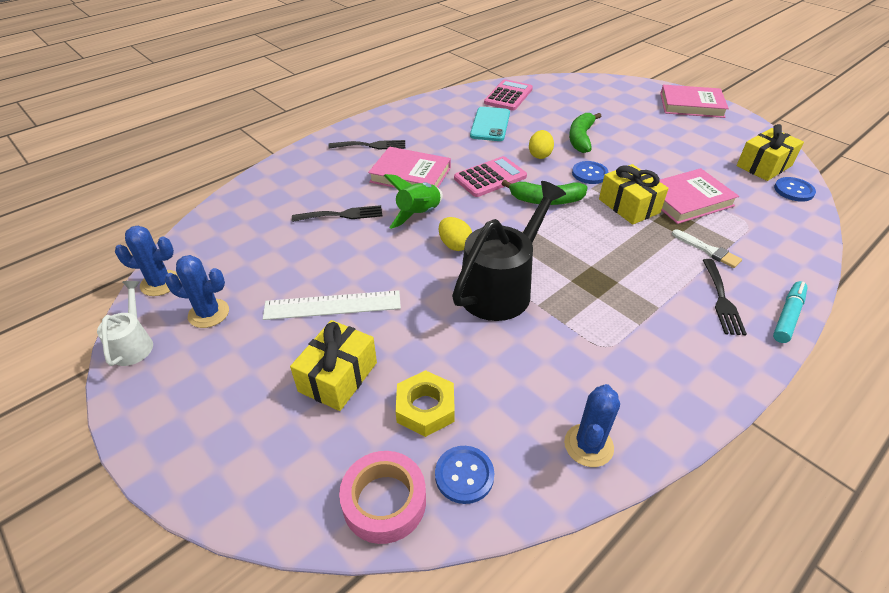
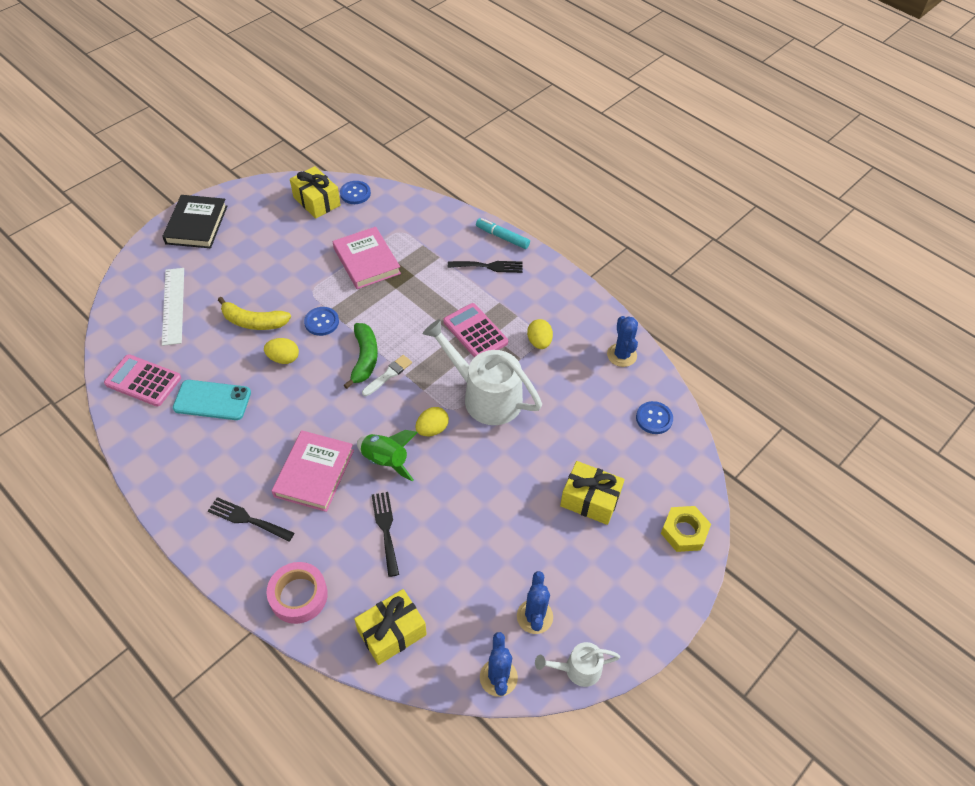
camera: 95 degrees left, 10 degrees up
white ruler [263,290,401,320] -> white ruler moved to [162,268,184,346]
black fork [328,140,405,149] -> black fork turned 60 degrees counterclockwise [208,497,294,542]
pink tape [339,451,426,544] -> pink tape moved to [267,562,328,624]
yellow nut [396,370,455,437] -> yellow nut moved to [661,506,711,552]
black watering can [452,181,566,321] -> white watering can [422,319,542,425]
pink calculator [454,156,527,197] -> pink calculator moved to [443,303,508,357]
blue cactus [564,384,620,467] -> blue cactus turned 60 degrees clockwise [607,316,638,367]
green banana [569,113,601,153] -> yellow banana [218,297,291,330]
yellow gift [599,164,669,225] -> yellow gift moved to [354,589,427,665]
pink book [660,85,729,118] -> black book [162,195,227,248]
white brush [672,229,742,268] -> white brush moved to [362,355,412,396]
none -> yellow egg [527,319,553,349]

